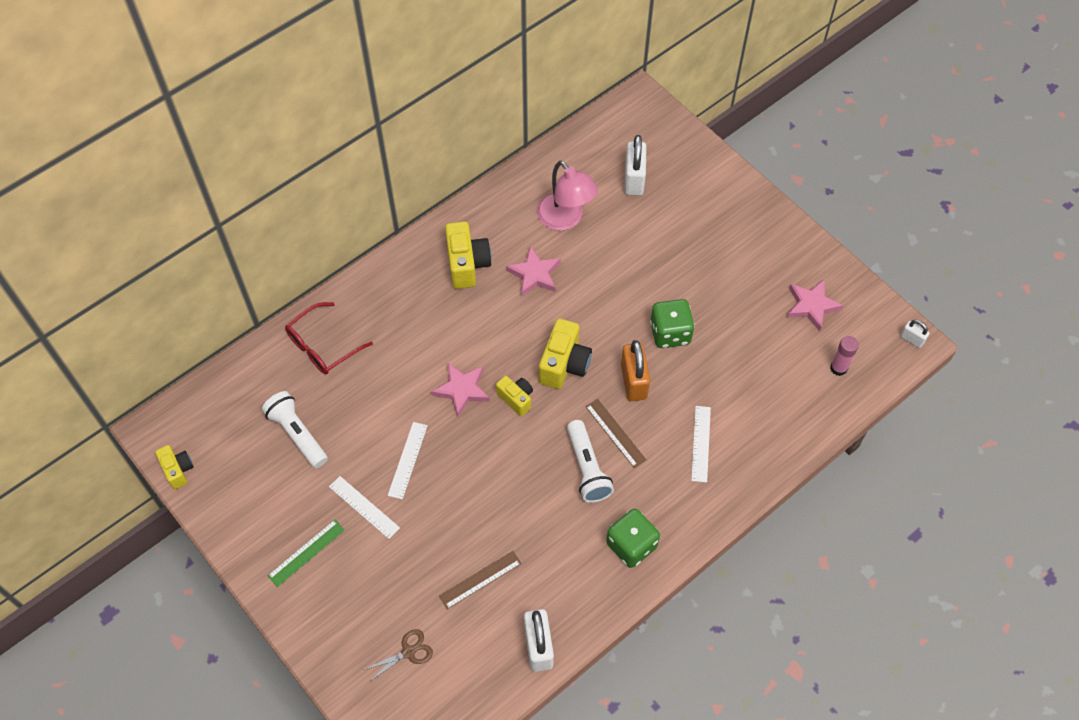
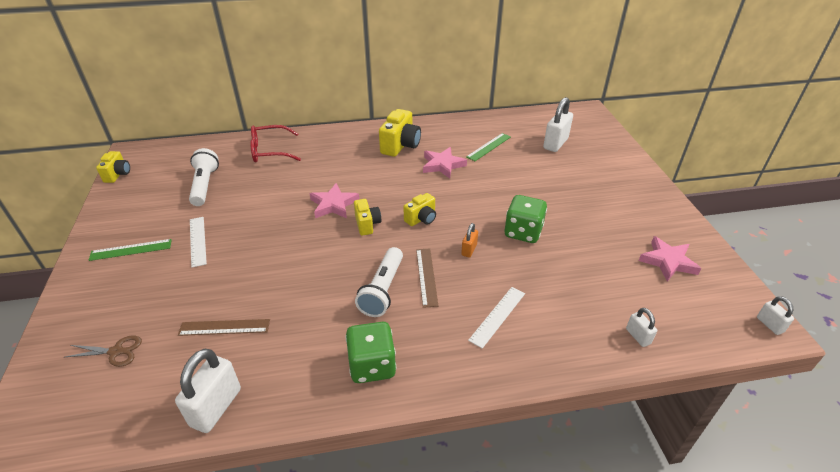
camera: 30 degrees right, 20 degrees down
white ruler [388,422,428,500] -> none
pink lamp [537,161,598,231] -> green ruler [466,133,511,161]
yellow camera [539,318,592,389] -> yellow camera [403,193,436,226], size x0.61
orange padlock [621,340,650,401] -> orange padlock [461,223,478,258], size x0.53
pink glue stick [830,336,859,376] -> none
none -> white padlock [626,308,657,347]

